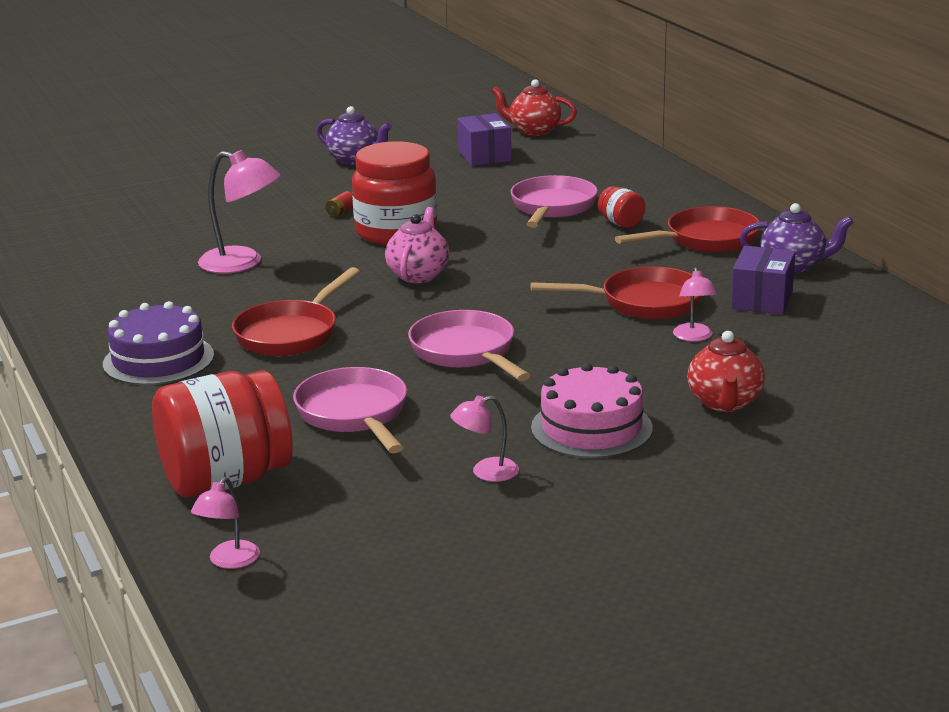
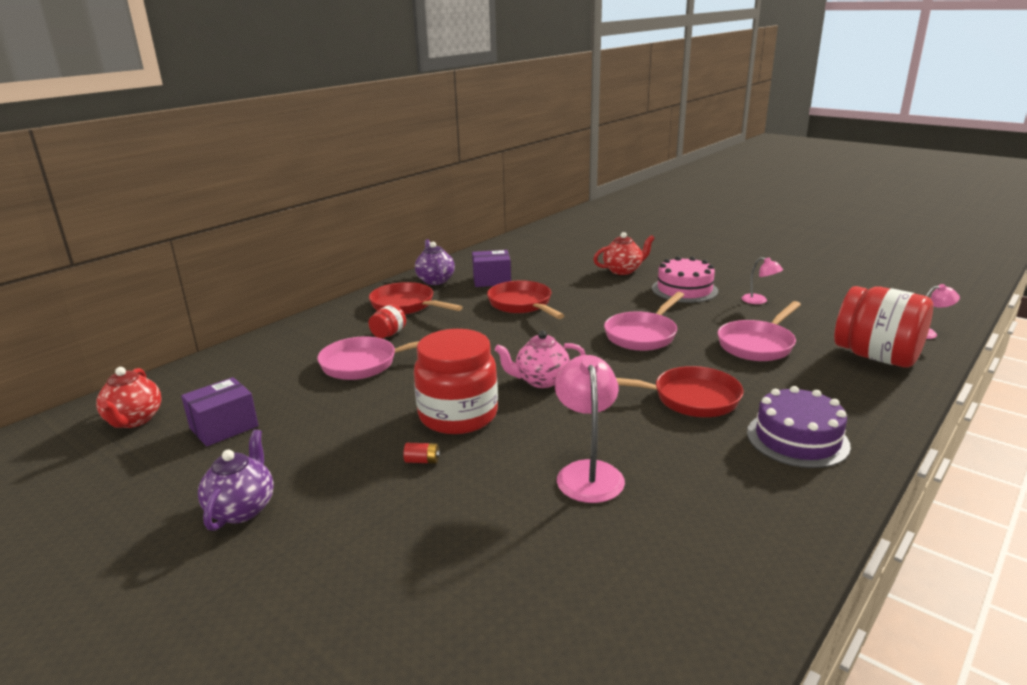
camera: 115 degrees left, 0 degrees up
pink lamp [673,267,717,341] -> none

